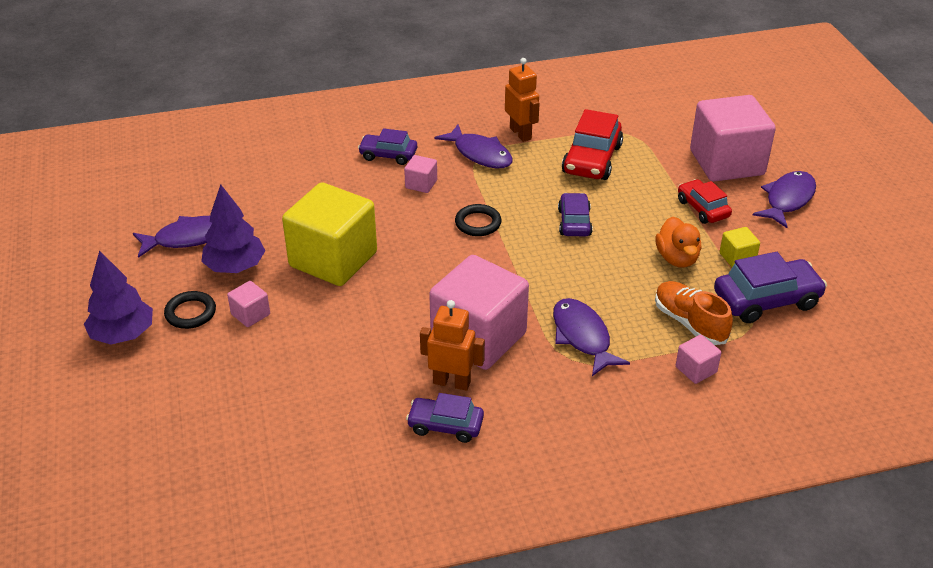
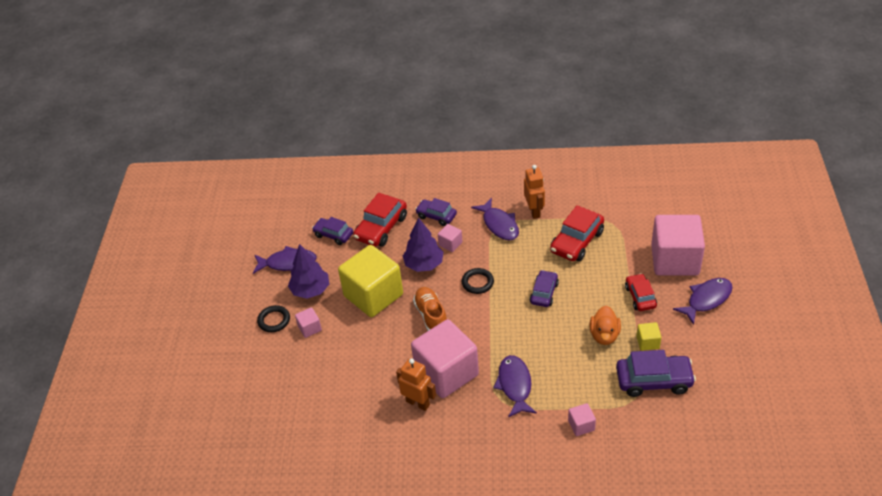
camera: 20 degrees right, 5 degrees up
purple tree [84,250,153,345] -> purple tree moved to [403,217,443,272]
purple car [406,393,484,443] -> purple car moved to [312,217,353,245]
orange shoe [655,281,733,345] -> orange shoe moved to [413,287,447,331]
none -> red car [353,193,407,247]

